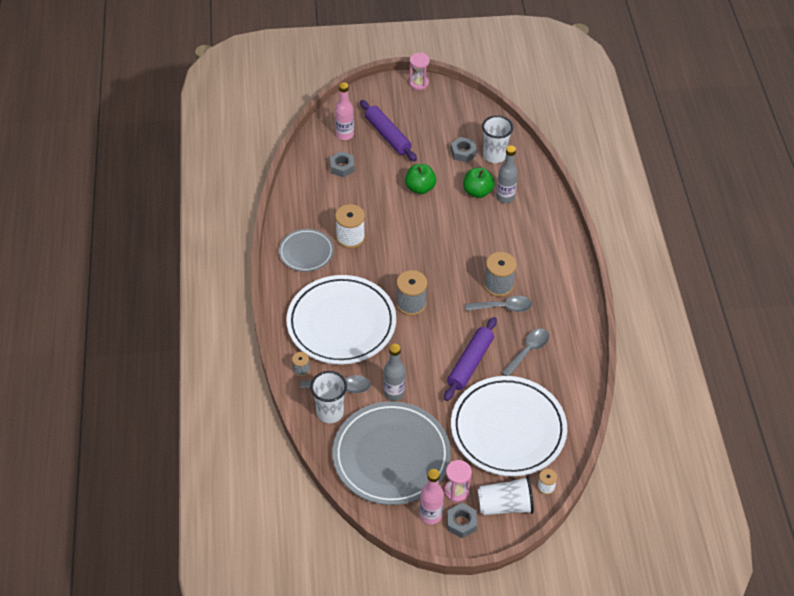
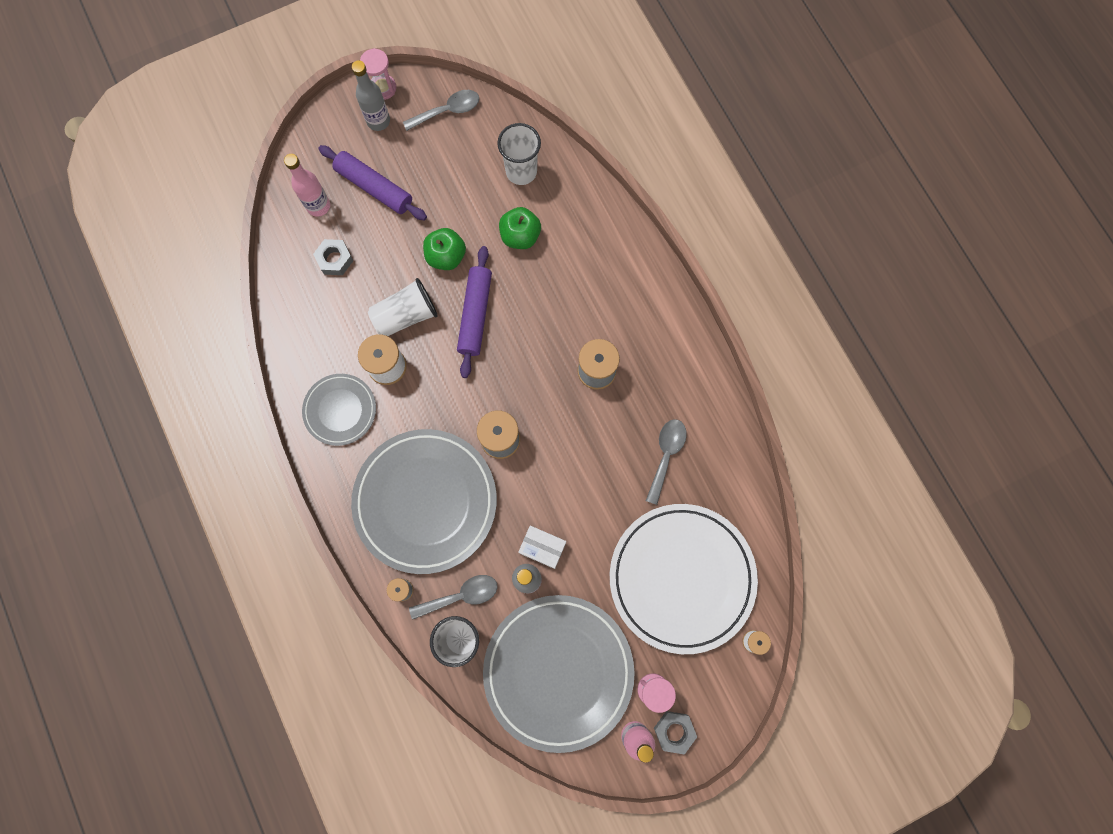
camera: 20 degrees left, 25 degrees up
white plate [286,275,396,364] -> grey plate [351,429,497,574]
purple rolling pin [444,317,497,401] -> purple rolling pin moved to [457,246,492,378]
grey nut [450,137,477,163] -> none
grey spoon [465,296,532,312] -> grey spoon moved to [403,90,479,131]
white cup [478,476,534,515] -> white cup moved to [368,278,438,336]
grey bottle [496,146,518,203] -> grey bottle moved to [352,60,390,131]
none -> white box [518,526,566,569]

